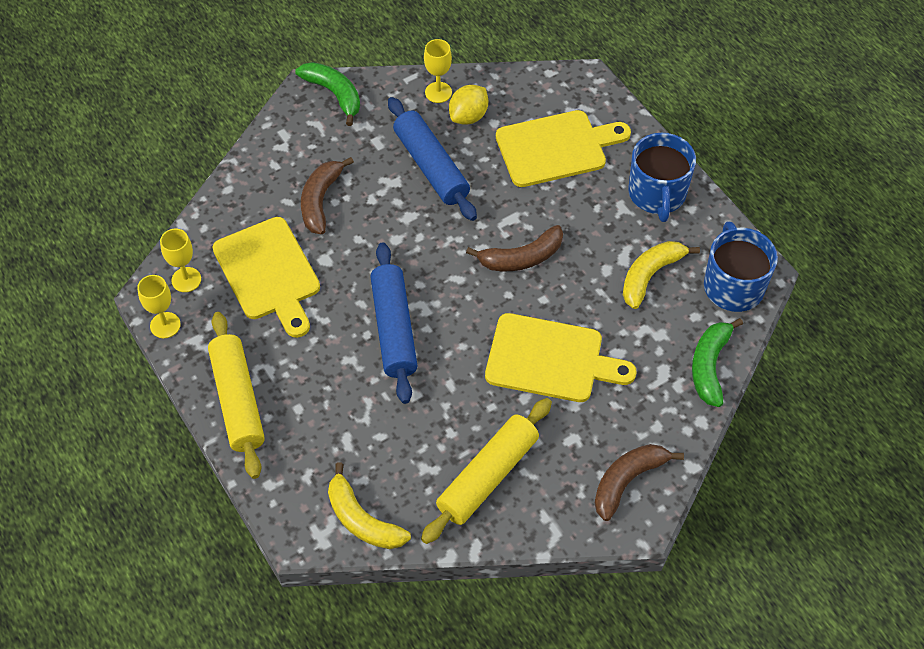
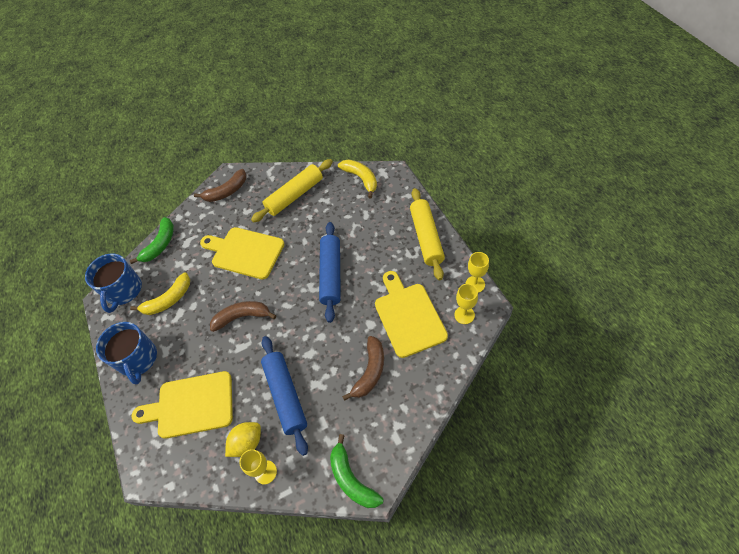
camera: 165 degrees left, 0 degrees up
blue mug [628,133,696,222] -> blue mug turned 150 degrees clockwise [96,322,157,385]

